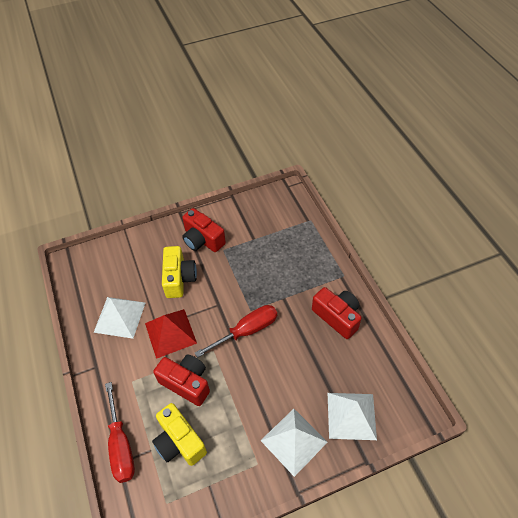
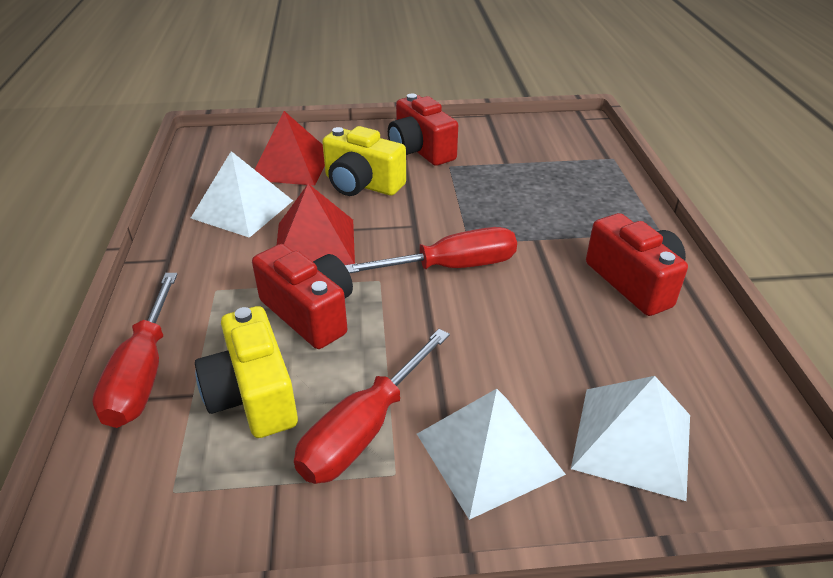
camera: 15 degrees right, 15 degrees down
yellow camera [162,246,197,298] -> yellow camera turned 105 degrees clockwise [322,126,406,196]
none -> red pyramid [254,111,325,186]
none -> red screwdriver [294,329,450,484]

